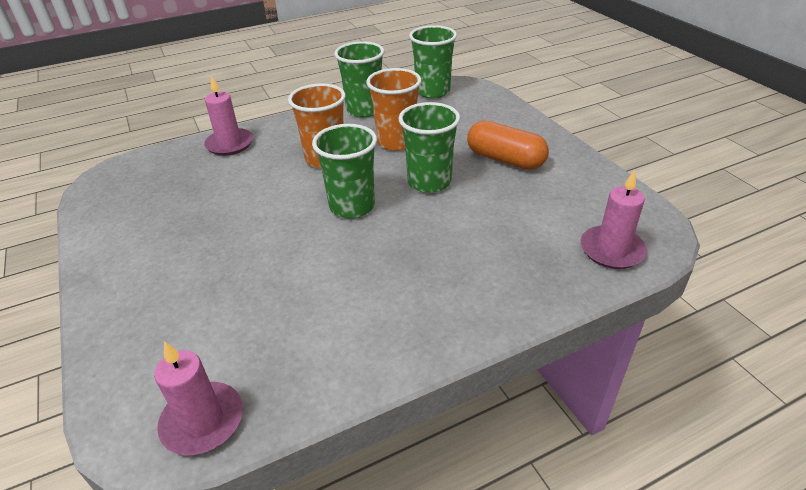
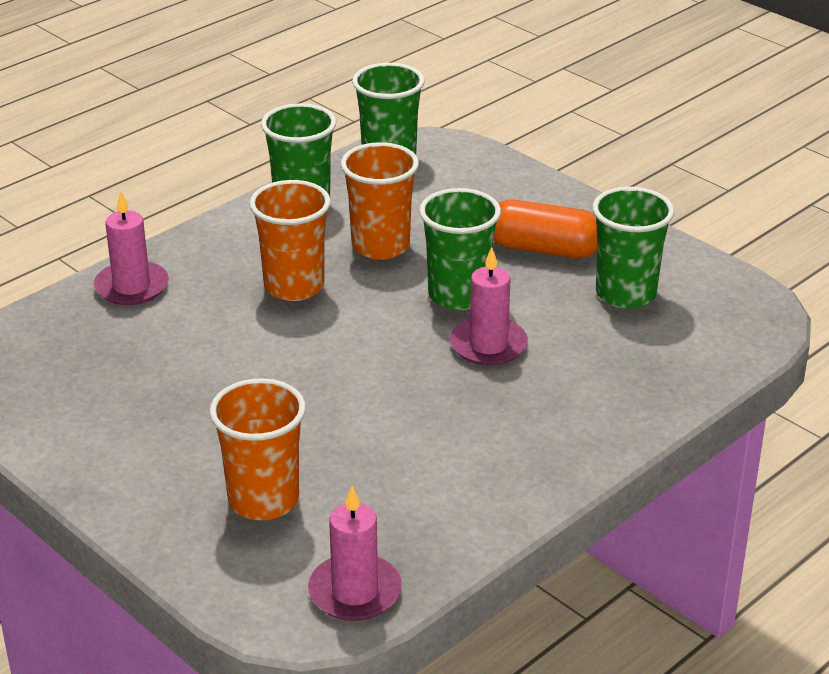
camera: 20 degrees left, 5 degrees down
green cup [312,124,377,219] -> green cup moved to [592,187,674,309]
pink candle [580,170,647,269] -> pink candle moved to [450,247,528,366]
none -> orange cup [209,378,306,520]

